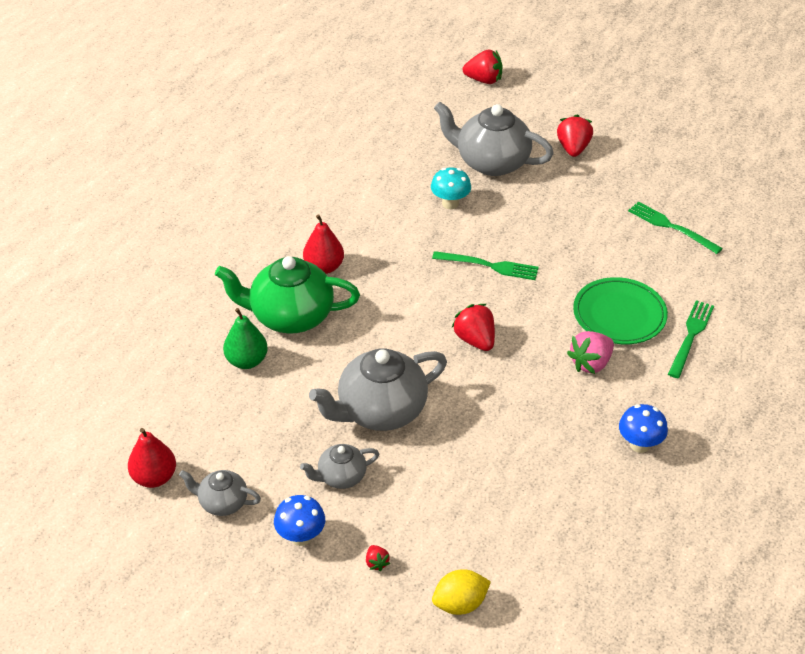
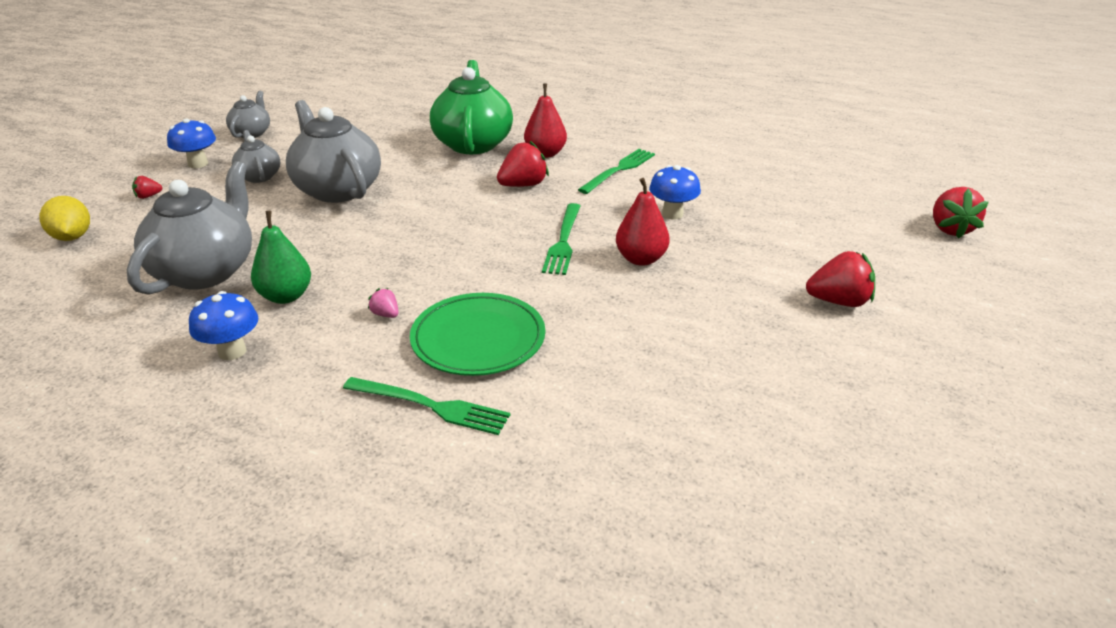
camera: 85 degrees right, 10 degrees down
red pear [128,428,176,488] -> red pear moved to [616,178,670,266]
green pear [223,308,268,369] -> green pear moved to [251,211,311,304]
turquoise mushroom [431,168,471,209] -> blue mushroom [649,165,701,220]
grey teapot [434,102,554,176] -> grey teapot moved to [127,161,252,295]
red strawberry [452,304,495,351] -> red strawberry moved to [497,141,549,187]
pink strawberry [567,331,614,374] -> pink strawberry [368,288,399,318], size x0.50
green fork [628,201,723,254] -> green fork moved to [578,149,655,194]

